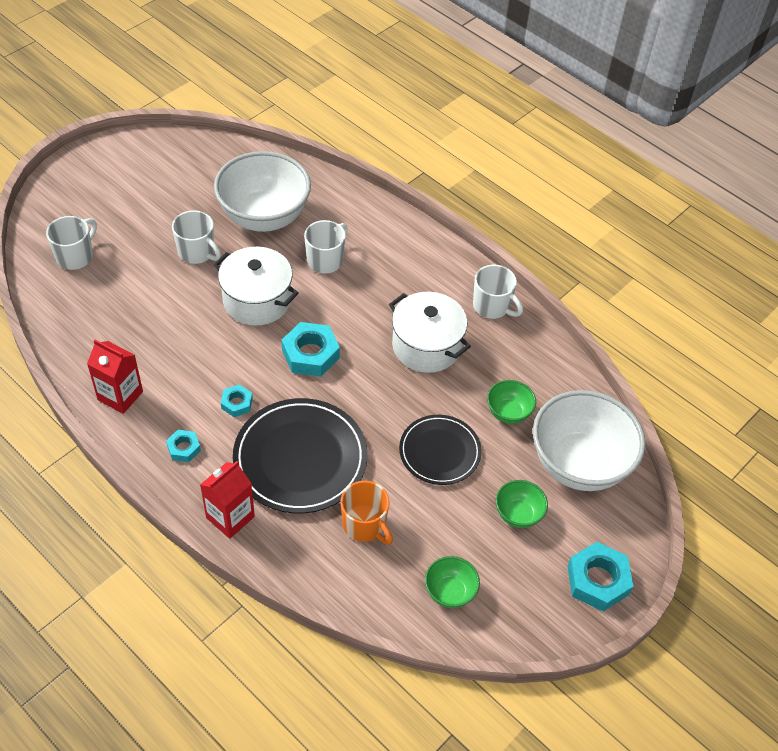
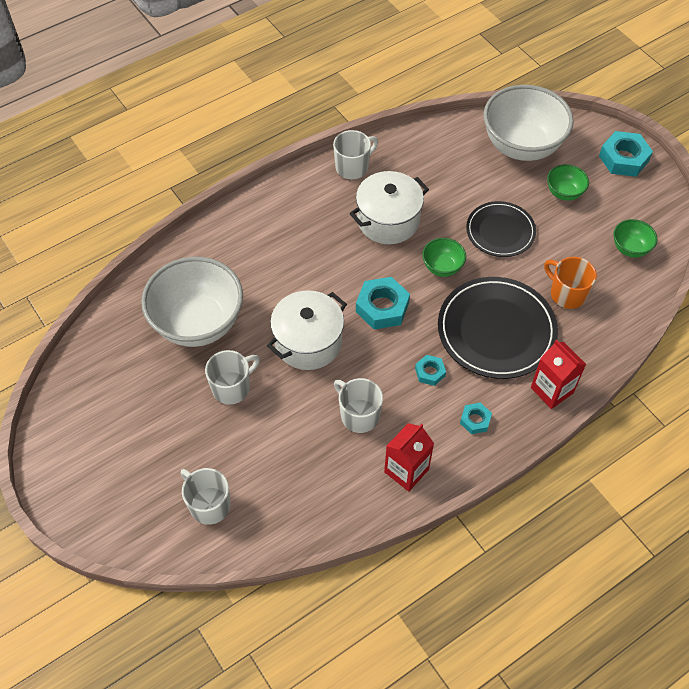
camera: 75 degrees left, 5 degrees up
white mug [304,220,348,274] -> white mug moved to [334,378,383,433]
orange mug [340,481,393,545] -> orange mug turned 105 degrees counterclockwise [544,257,597,309]
green bowl [487,380,536,424] -> green bowl moved to [422,238,466,277]

